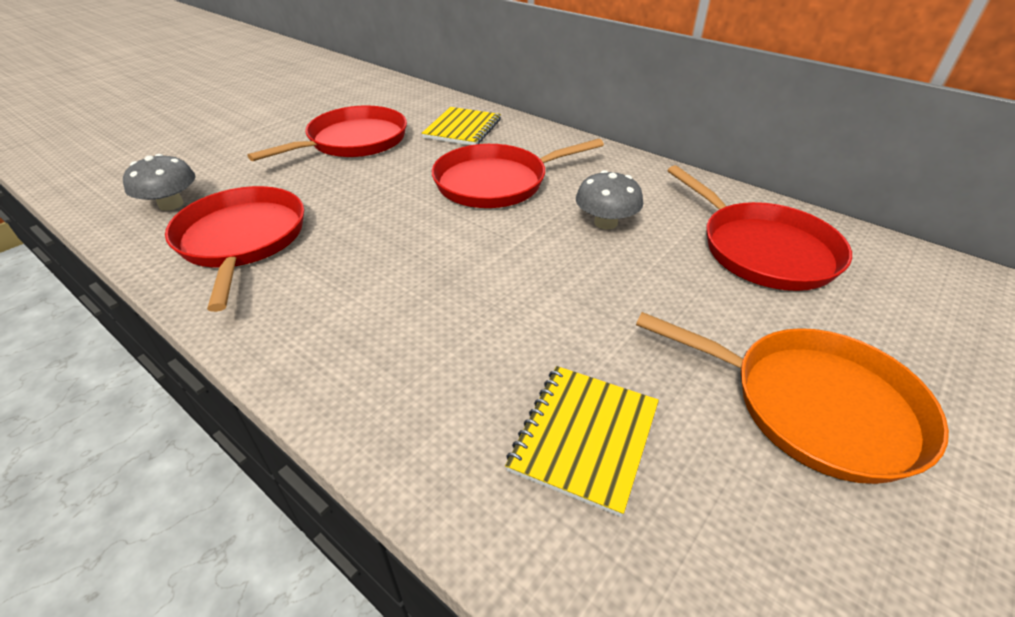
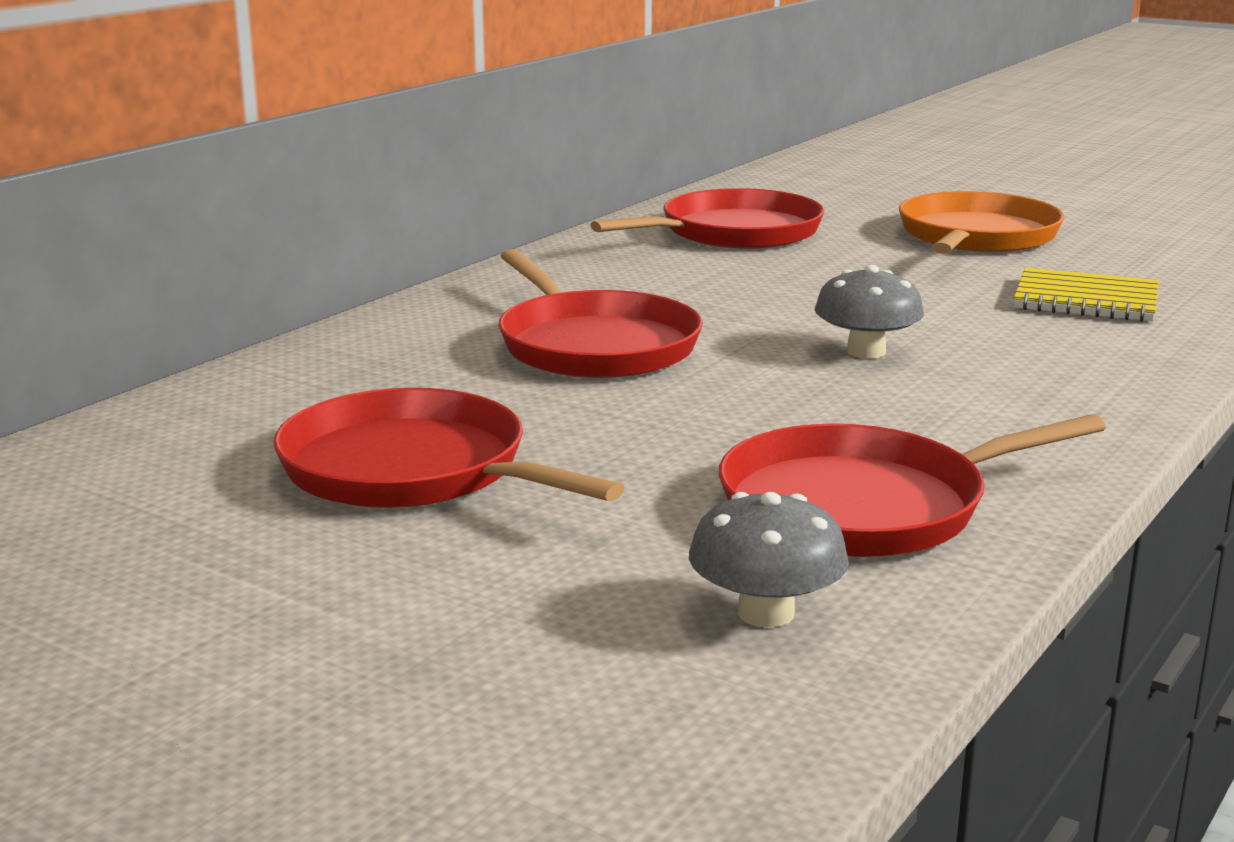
camera: 95 degrees left, 20 degrees down
yellow notebook [422,107,501,145] -> none
grey mushroom [576,170,643,230] -> grey mushroom moved to [814,265,924,359]

